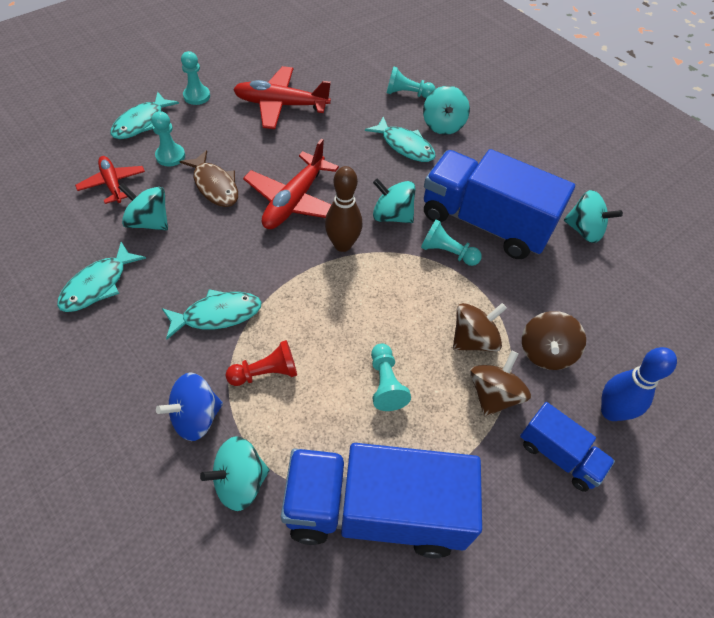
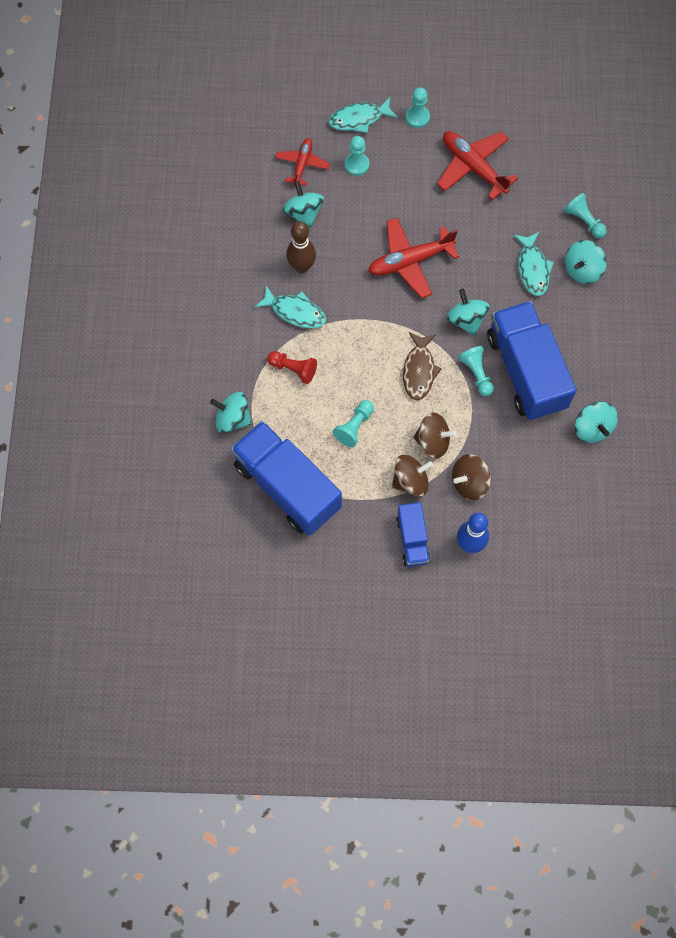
camera: 45 degrees right, 15 degrees up
turquoise fish [57,242,146,312] -> none
blue spinning top [156,372,223,441] -> none
brown fish [179,150,238,207] -> brown fish moved to [403,332,441,400]
brown bowling pin [325,166,363,252] -> brown bowling pin moved to [286,221,316,273]

